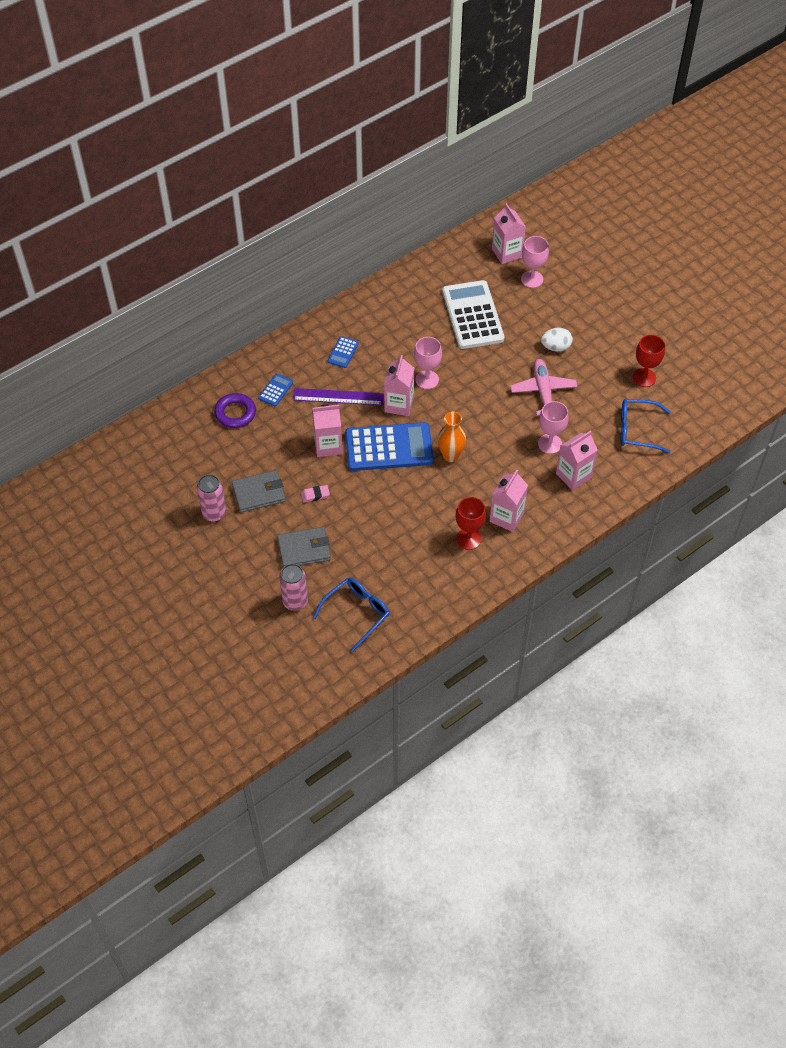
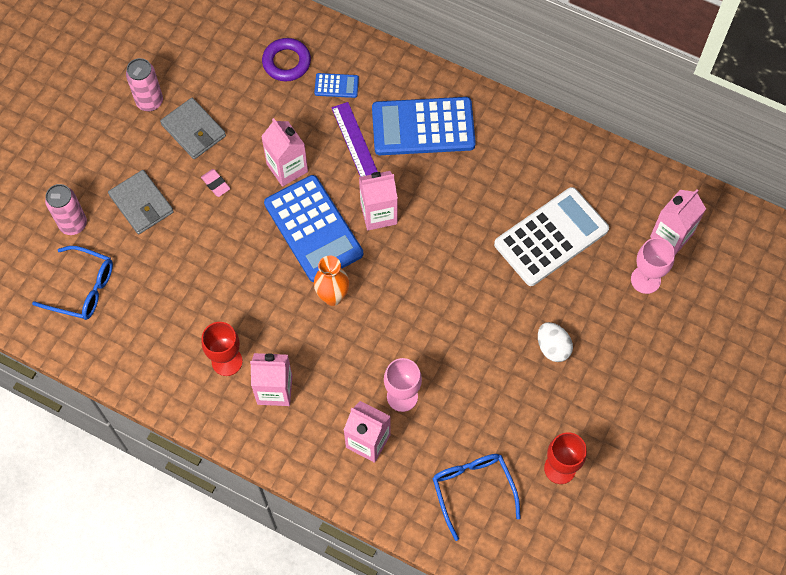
camera: 65 degrees right, 10 degrees up
blue calculator [328,336,359,368] -> blue calculator [372,97,476,155], size x2.30
pink goblet [414,337,442,389] -> none
pink plane [510,359,578,416] -> none

